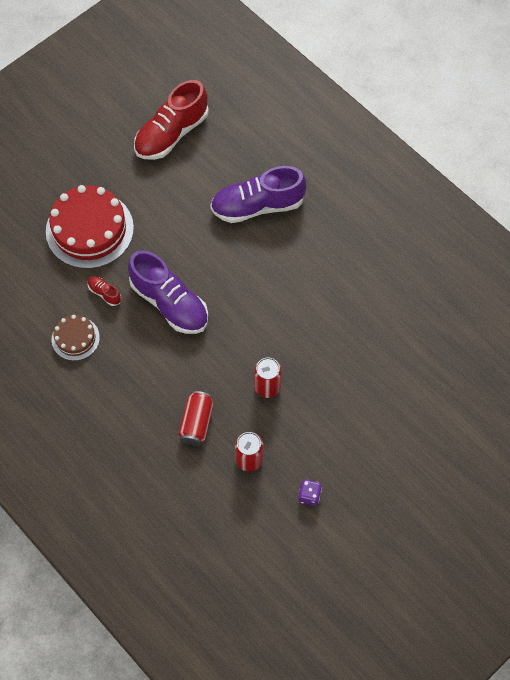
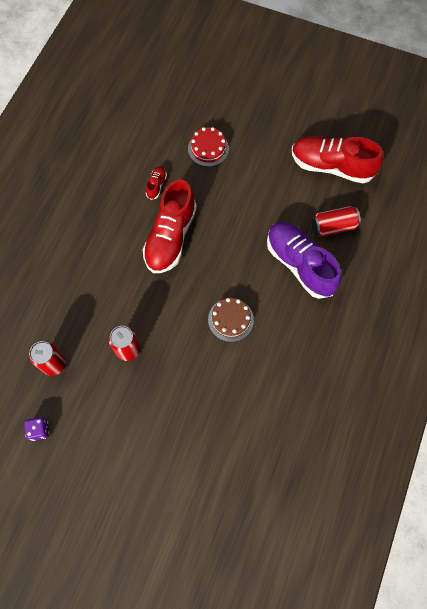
camera: 65 degrees right, 5 degrees up
red cake [46,185,134,269] -> red cake [188,127,229,167], size x0.52
brown cake [52,315,100,361] -> brown cake moved to [208,298,254,342]
purple shoe [128,250,208,334] -> red shoe [143,179,197,273]
red can [178,391,214,446] -> red can moved to [312,206,361,237]

